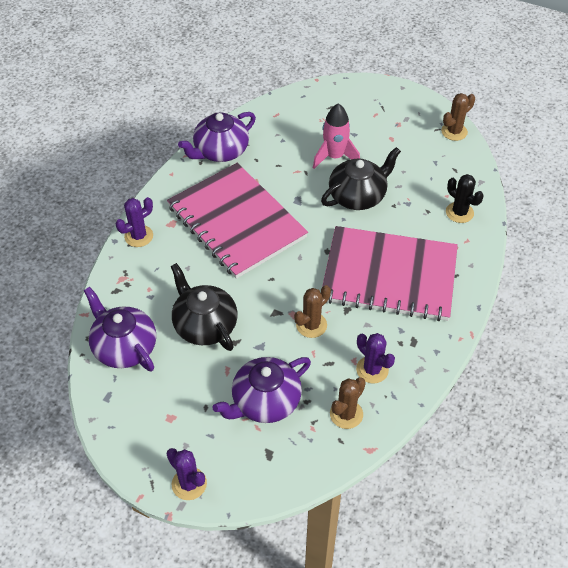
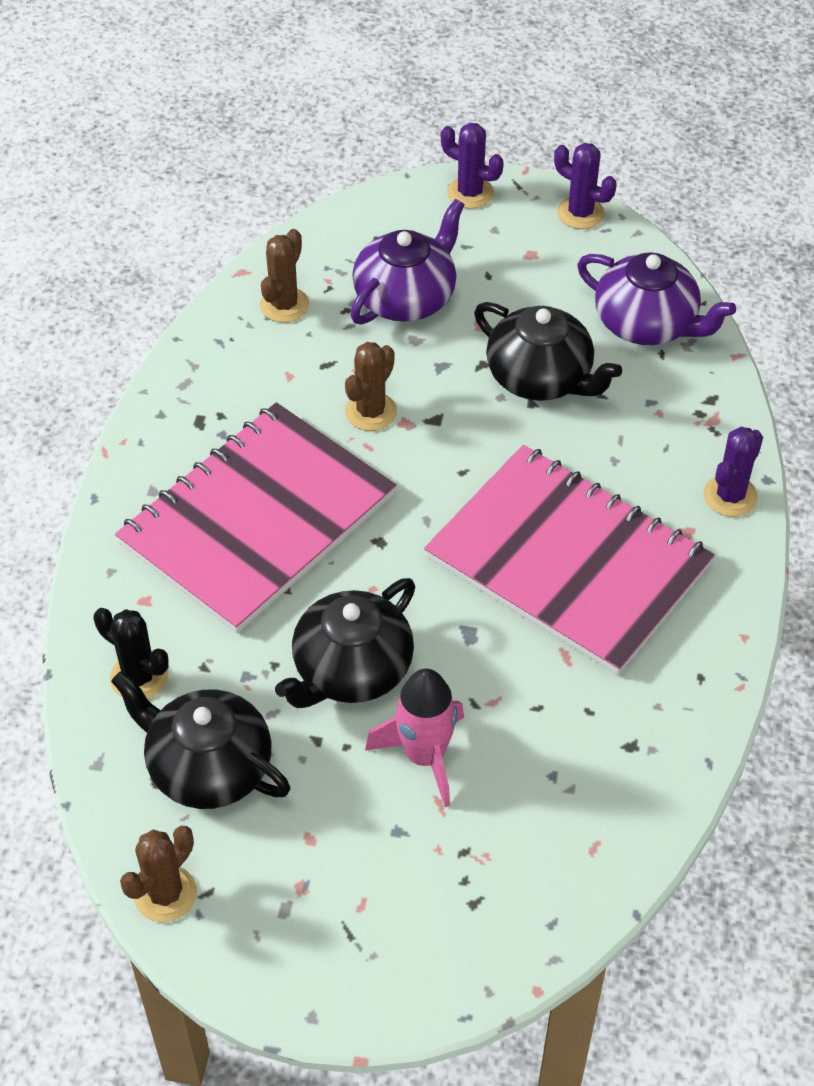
camera: 165 degrees right, 0 degrees up
purple teapot [178,112,256,162] -> none
pink notebook [322,226,458,321] -> pink notebook turned 45 degrees counterclockwise [115,402,396,633]
purple cactus [356,333,395,383] -> purple cactus moved to [554,143,617,229]
none -> black teapot [111,671,290,809]

